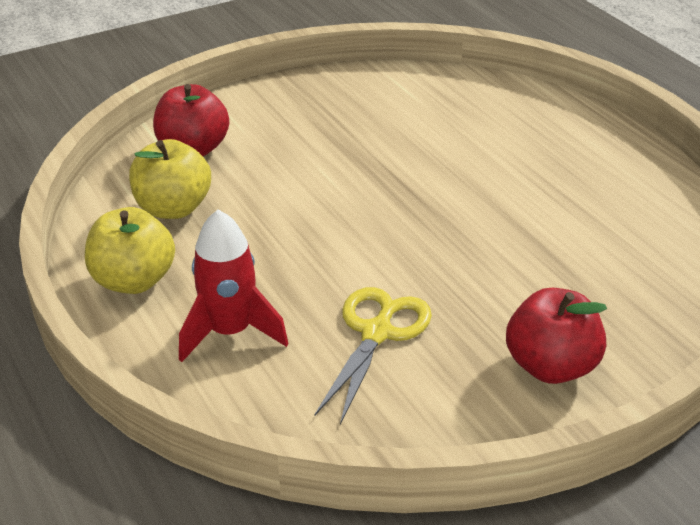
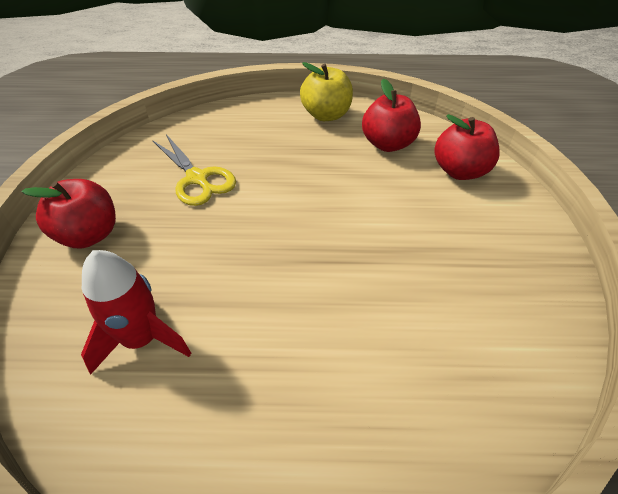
camera: 120 degrees right, 10 degrees up
yellow apple [129,139,211,219] -> red apple [362,79,421,152]
red rocket [179,210,288,362] -> red rocket moved to [81,250,191,375]

